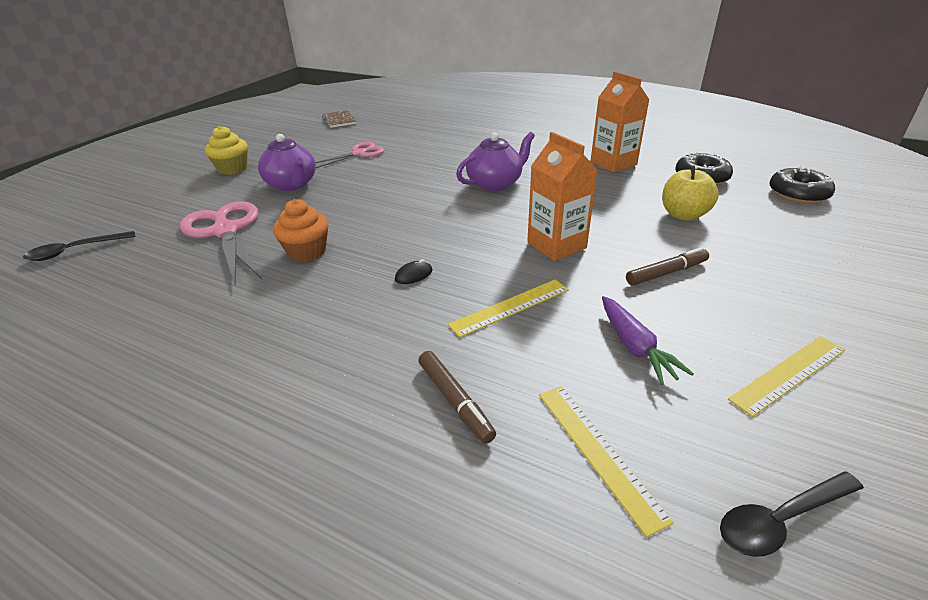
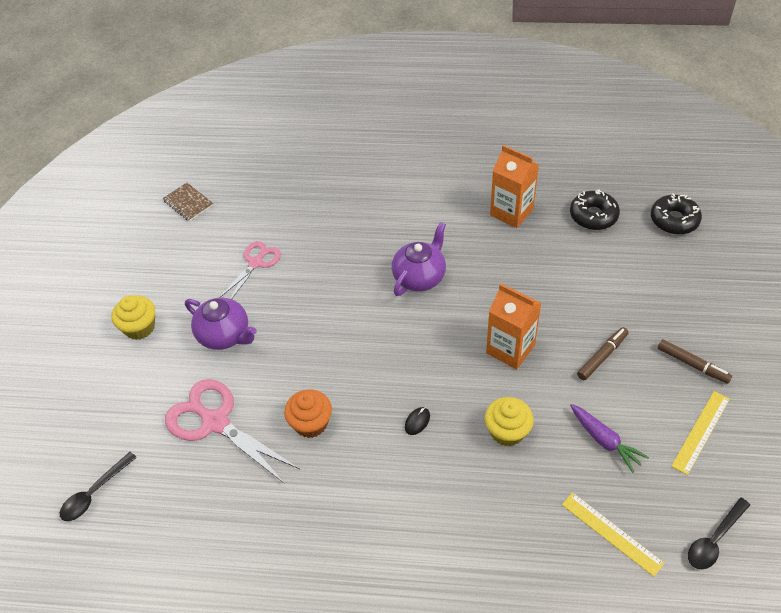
camera: 20 degrees left, 15 degrees up
brown marker [418,351,496,444] -> brown marker moved to [658,339,732,384]
yellow ruler [448,279,569,337] -> yellow cupcake [485,397,534,446]
yellow apple [662,165,719,221] -> none

